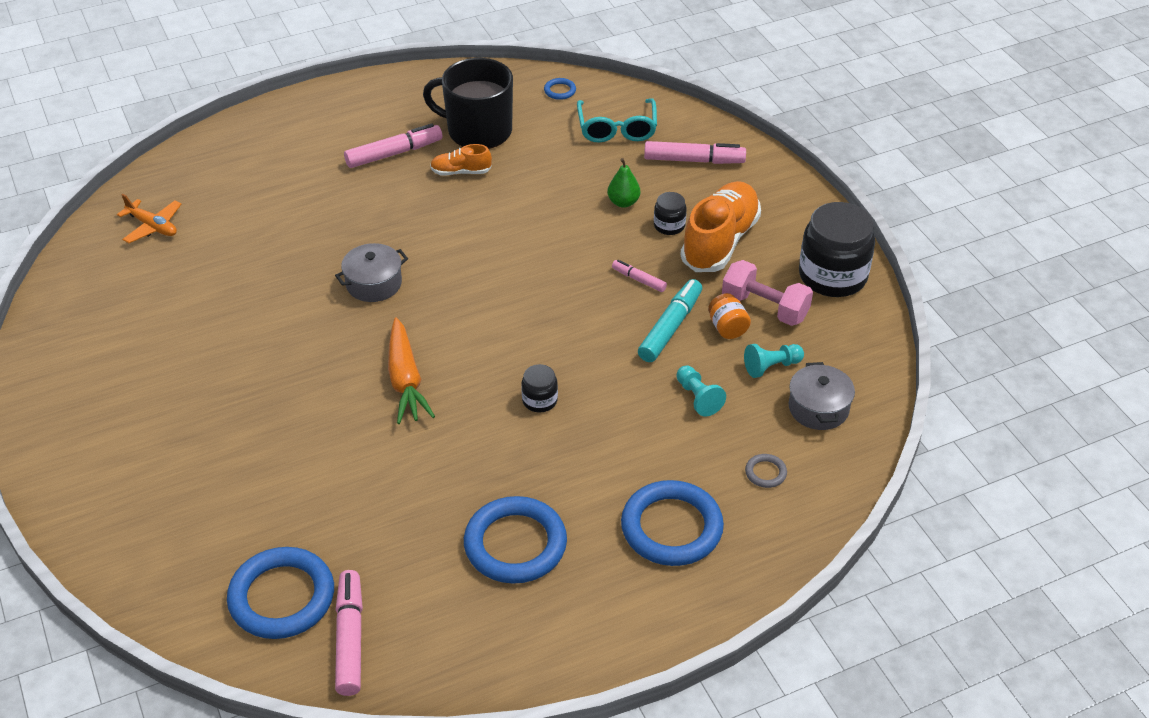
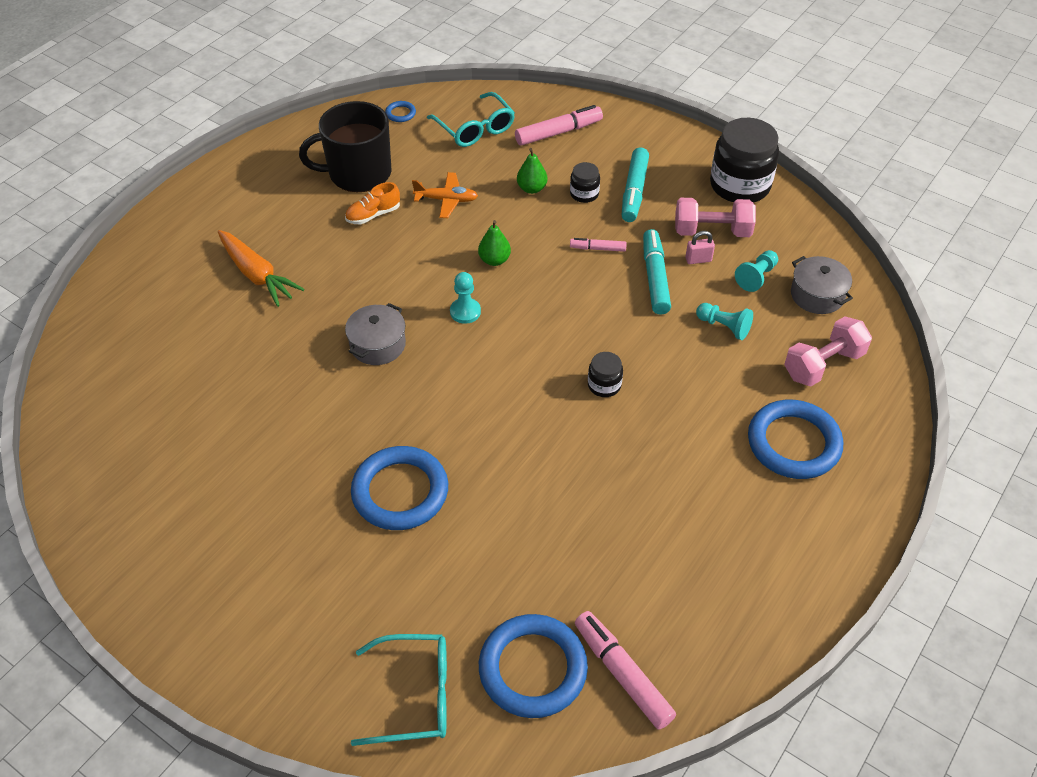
camera: 30 degrees left, 5 degrees up
orange plane [117,194,182,243] -> orange plane moved to [412,172,478,218]
pink marker [344,124,442,168] -> none
orange carrot [388,317,435,424] -> orange carrot moved to [218,230,305,307]
blue ring [464,496,567,584] -> blue ring moved to [351,446,448,530]
orange shoe [680,181,761,272] -> turquoise marker [622,148,649,222]
orange jar [708,293,751,339] -> pink padlock [686,231,715,264]
grey ring [745,454,787,488] -> pink dumbbell [784,316,872,386]
none -> turquoise glasses [351,634,447,746]
none -> turquoise pawn [450,272,481,324]
none -> green pear [478,220,511,266]

